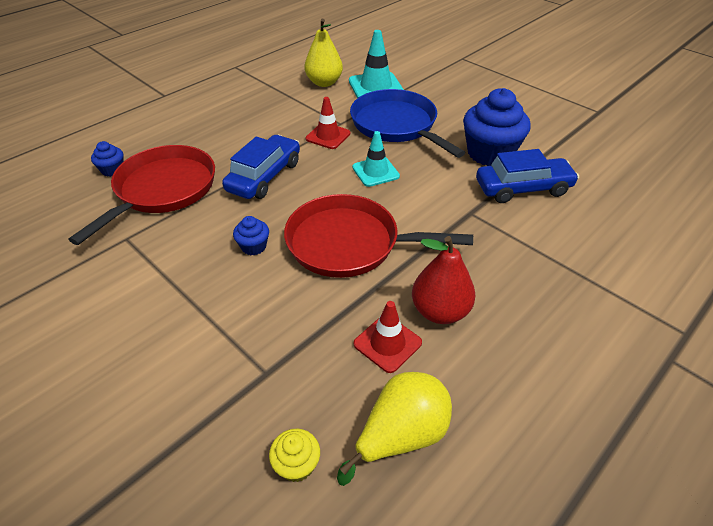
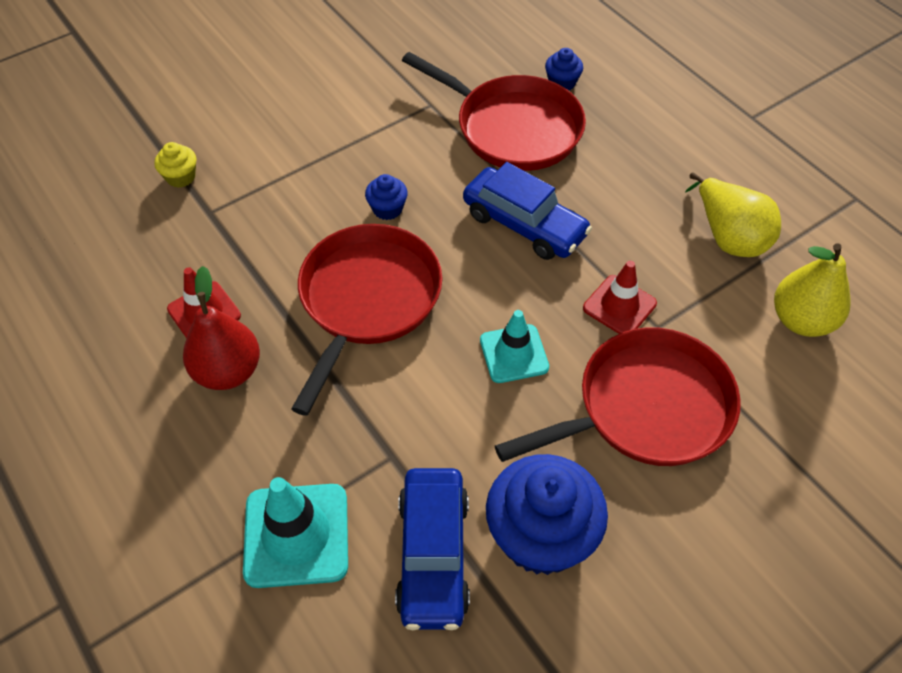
camera: 100 degrees right, 10 degrees up
yellow cupcake [269,429,320,482] -> yellow cupcake moved to [154,142,197,188]
yellow pear [337,372,452,486] -> yellow pear moved to [685,172,781,257]
turquoise traffic cone [349,30,404,98] -> turquoise traffic cone moved to [243,477,348,588]
blue pan [350,89,465,158] -> red pan [495,327,741,466]

